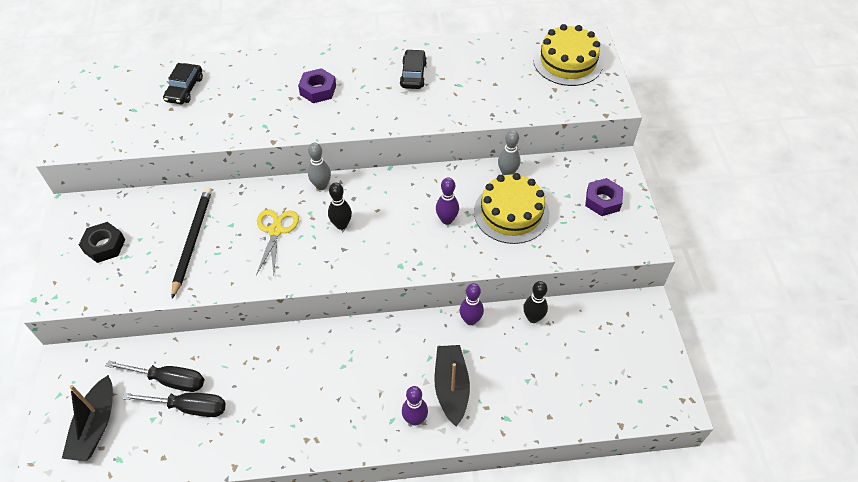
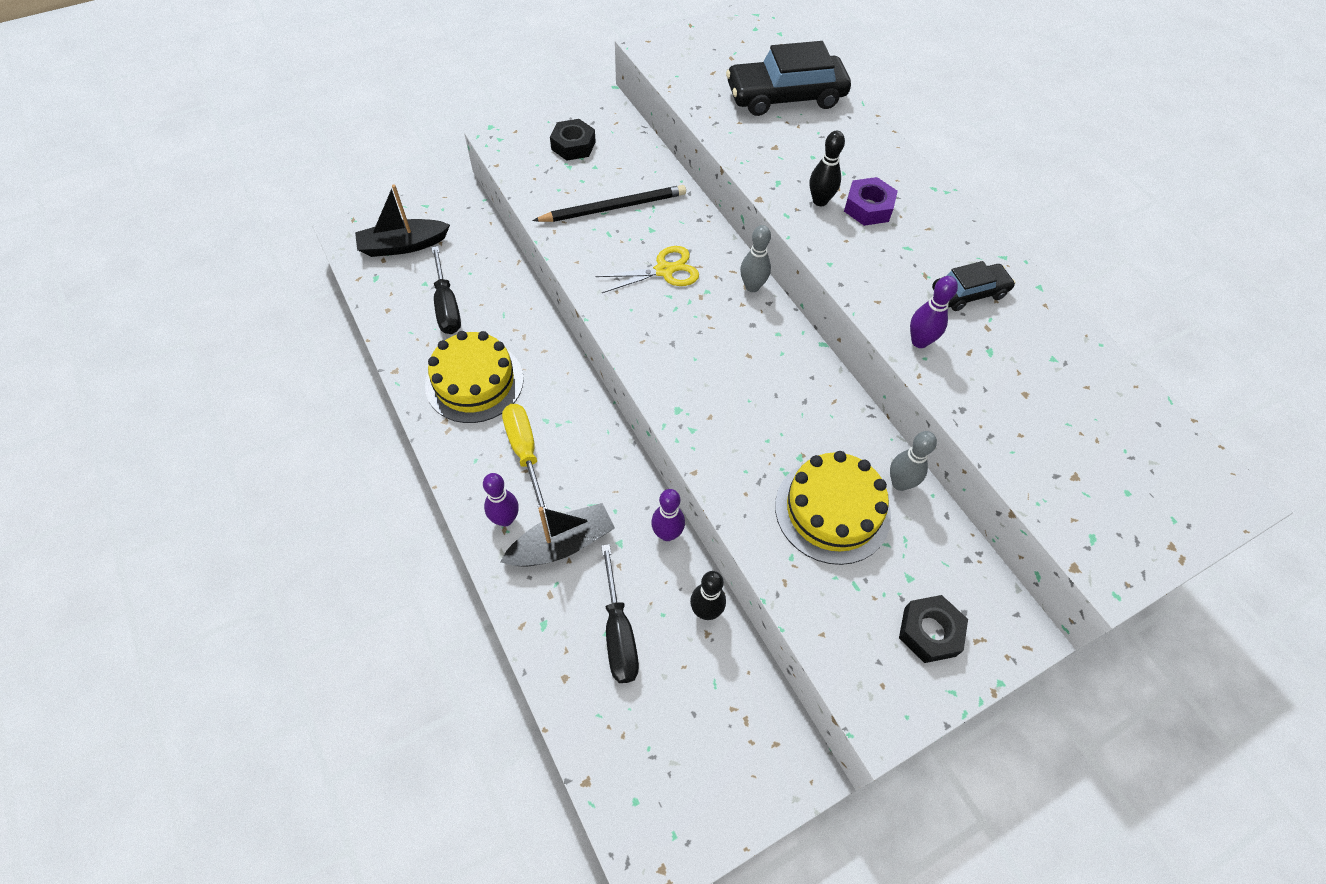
camera: 65 degrees right, 5 degrees up
black screwdriver [106,360,204,392] -> black screwdriver moved to [601,544,639,683]
black car [163,63,203,104] -> black car [726,41,851,116], size x1.79
black bowling pin [328,183,352,230] -> black bowling pin moved to [810,131,845,206]
purple bowling pin [436,177,459,225] -> purple bowling pin moved to [910,276,958,348]
yellow cake [533,24,603,86] -> yellow cake moved to [425,331,524,423]
purple nut [585,178,623,216] -> black nut [899,595,968,663]
none -> yellow screwdriver [502,404,548,514]

